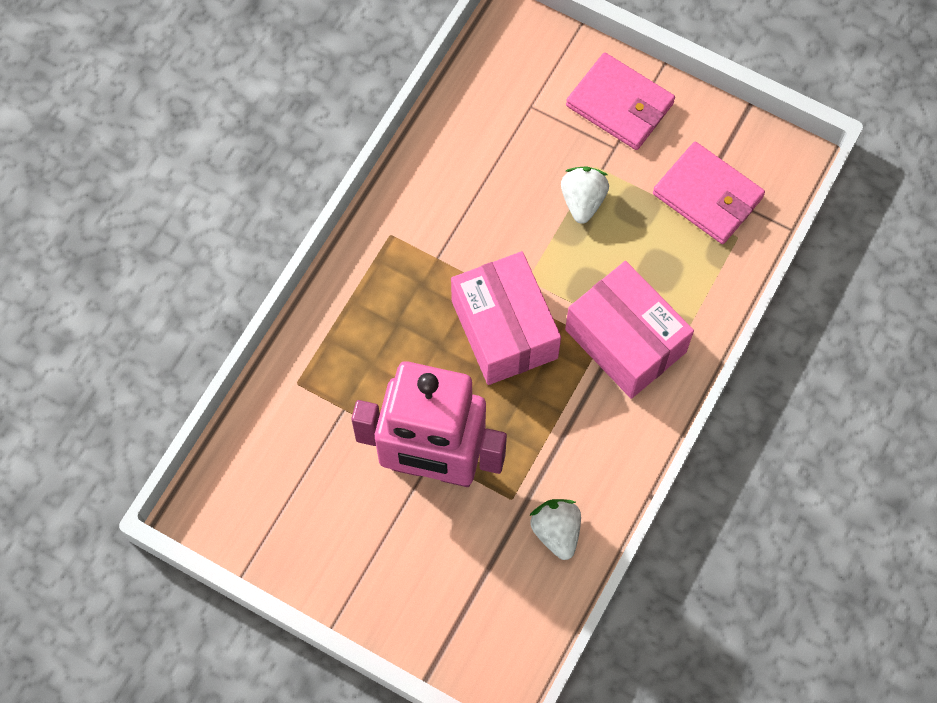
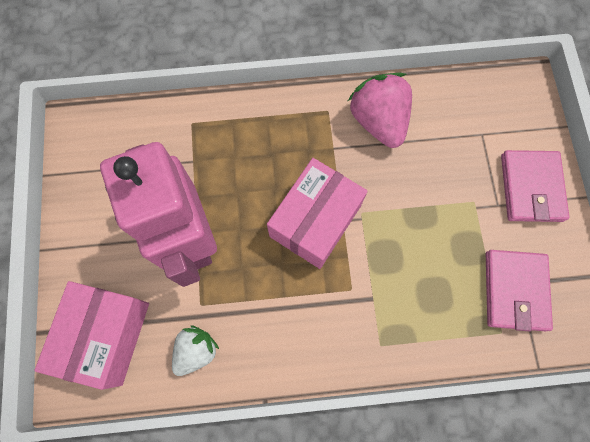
camera: 55 degrees right, 5 degrees up
white strawberry [561,167,609,224] -> none
pink box [565,261,694,399] -> pink box moved to [34,281,149,390]
none -> pink strawberry [348,73,412,148]

